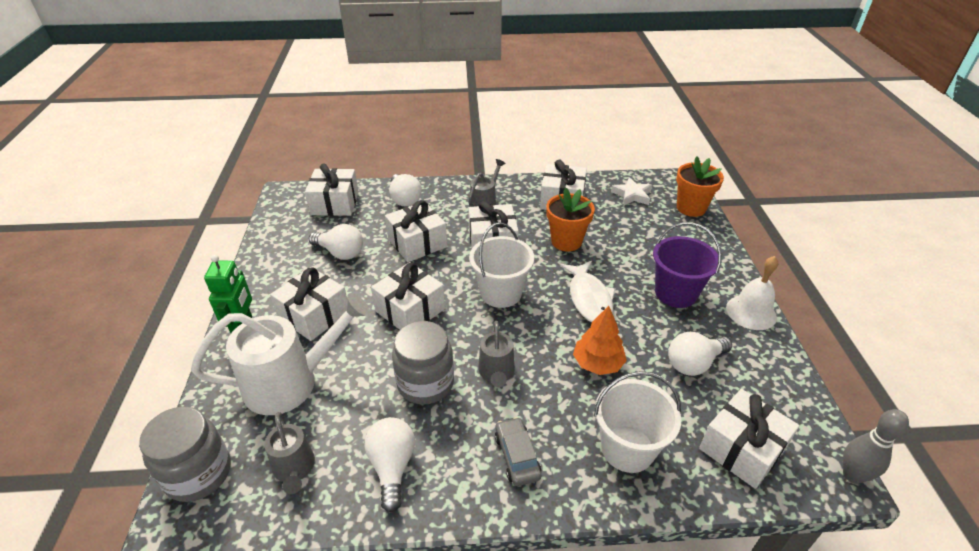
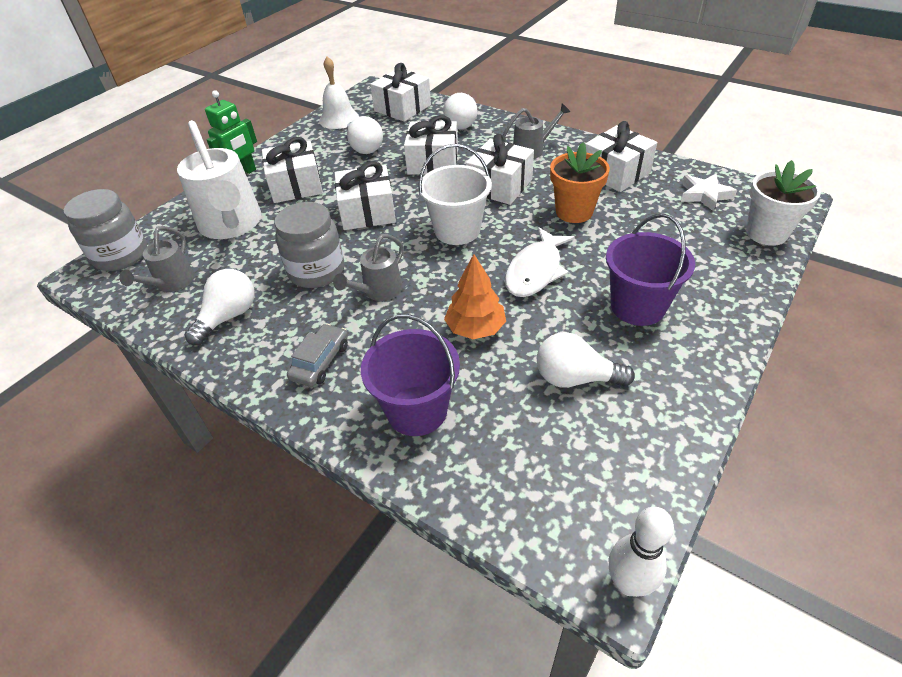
camera: 40 degrees right, 5 degrees up
white watering can [191,293,370,415] -> white watering can turned 45 degrees clockwise [177,120,262,239]
white bucket [594,371,681,473] -> purple bucket [361,314,460,436]
orange flower pot [676,156,724,217] -> white flower pot [746,160,821,246]
white gift [699,389,800,489] -> none
white bell [726,256,778,330] -> white bell moved to [319,56,359,129]
grey bowling pin [843,409,909,484] -> white bowling pin [609,507,674,597]

